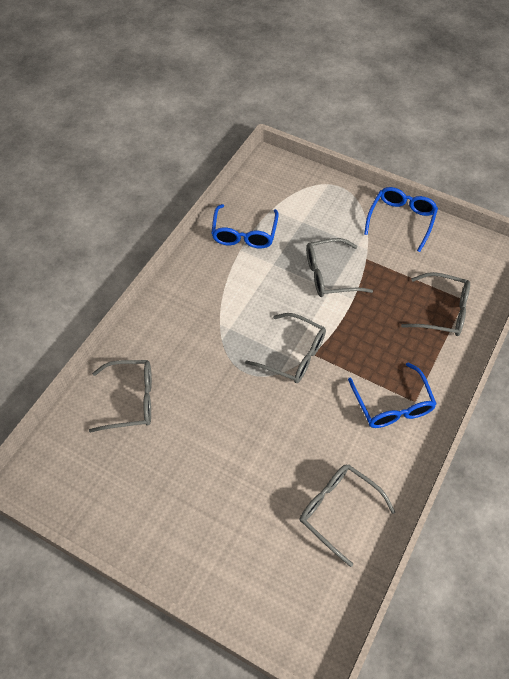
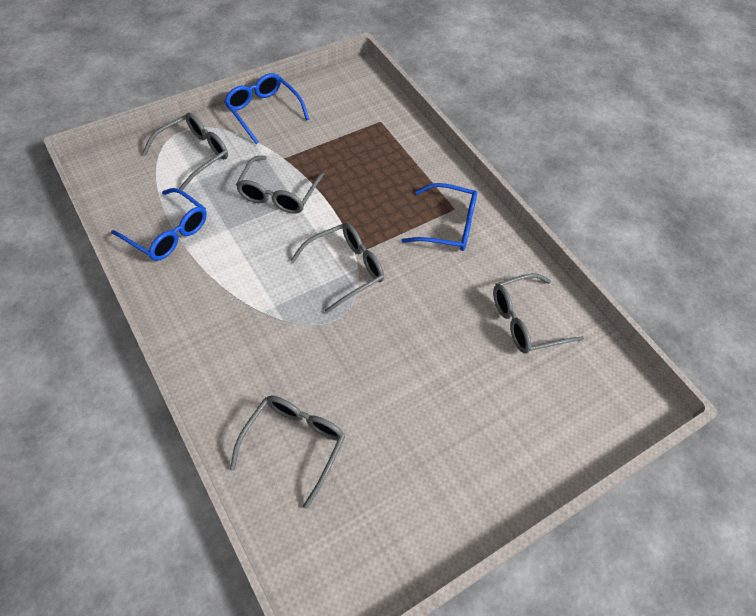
camera: 65 degrees left, 0 degrees up
grey glasses [401,272,470,336] -> grey glasses moved to [142,113,228,191]

